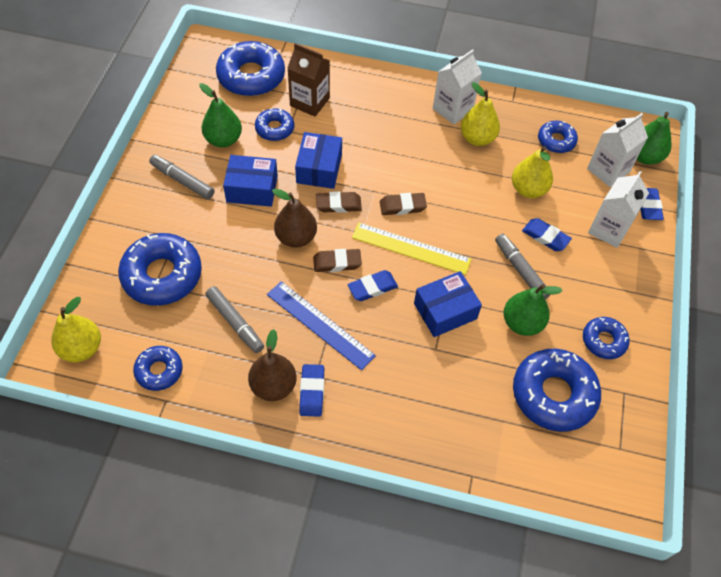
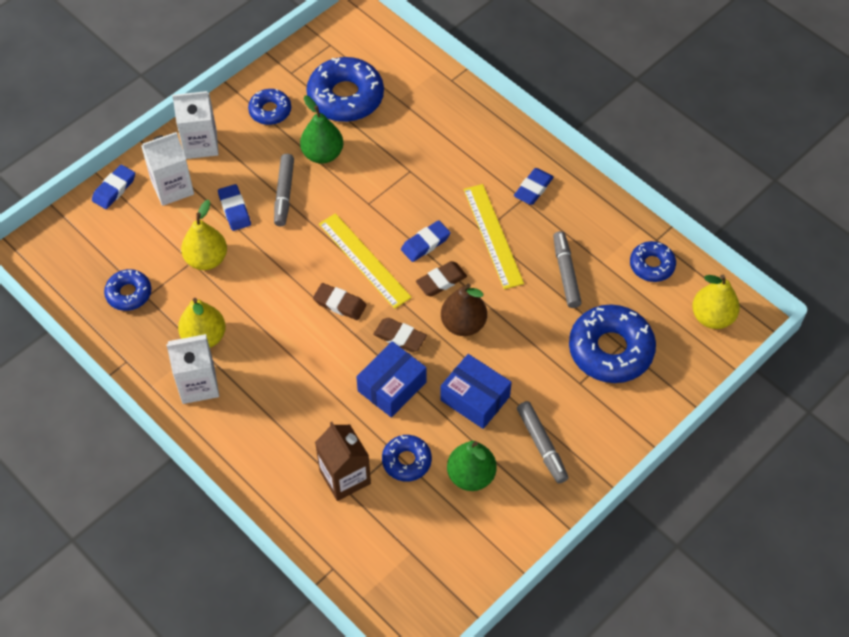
camera: 145 degrees left, 0 degrees up
blue donut [216,41,285,96] -> none
brown pear [248,329,296,401] -> none
blue ruler [267,281,376,370] -> yellow ruler [463,184,524,289]
brown eraser [313,249,362,272] -> brown eraser turned 60 degrees counterclockwise [416,261,467,297]
blue eraser [348,270,398,301] -> blue eraser turned 45 degrees counterclockwise [401,220,451,262]
blue box [414,271,482,337] -> none
white carton [587,113,648,187] -> white carton moved to [172,91,219,159]
green pear [637,112,672,165] -> none

